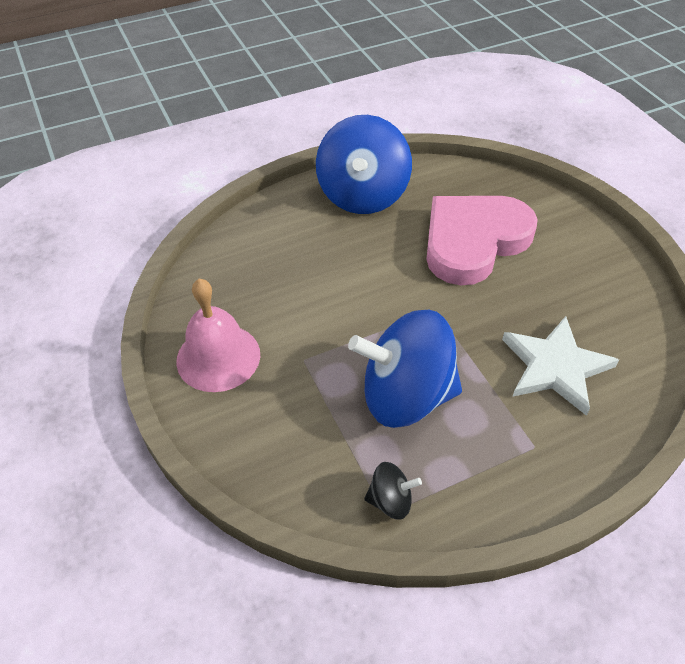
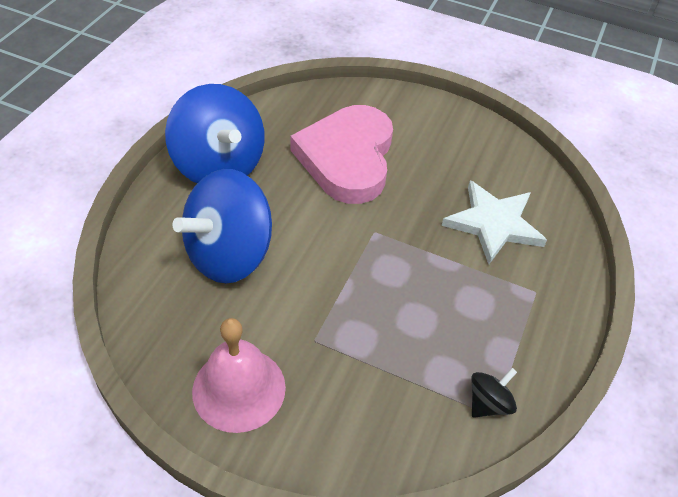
camera: 45 degrees left, 0 degrees up
blue spinning top [348,310,462,428] -> blue spinning top moved to [172,169,272,284]

